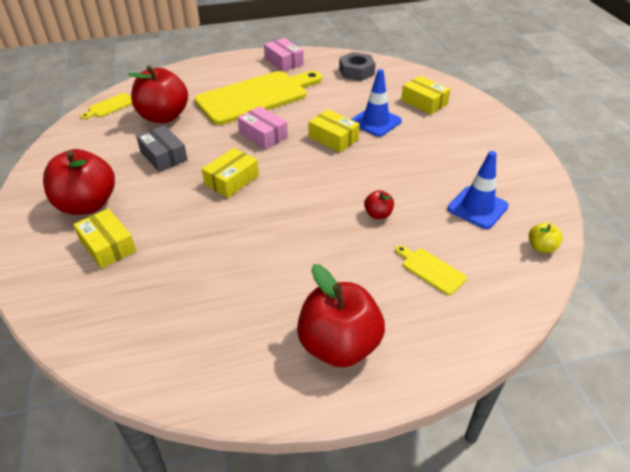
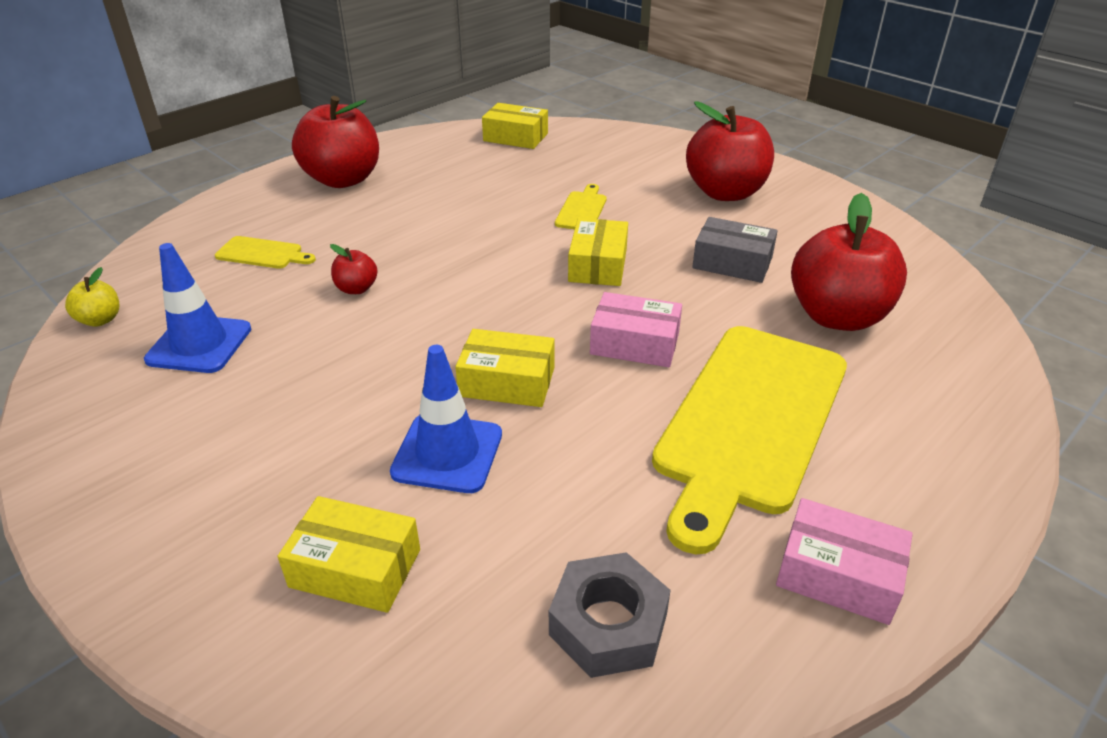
camera: 150 degrees right, 5 degrees down
yellow box [73,208,136,269] -> yellow box moved to [482,103,548,149]
yellow cutting board [81,93,132,119] -> yellow cutting board moved to [555,184,607,229]

